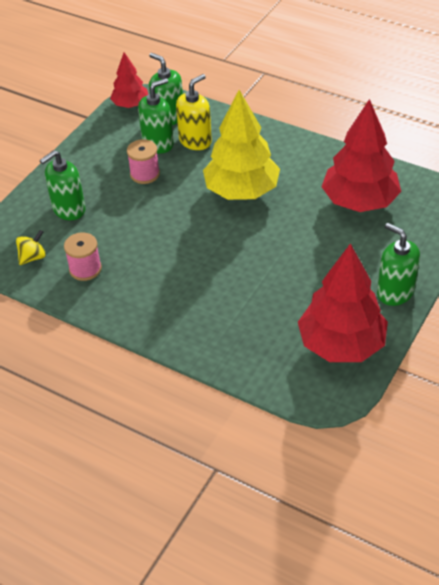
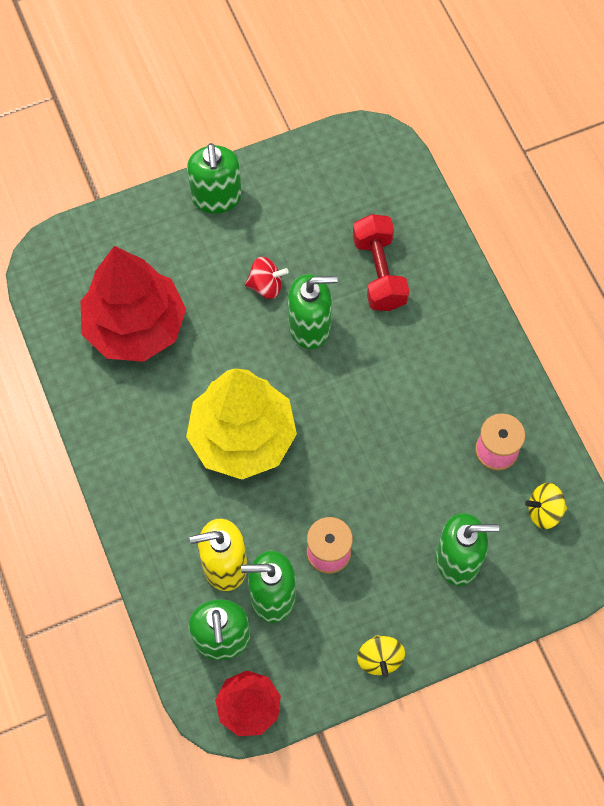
camera: 145 degrees left, 20 degrees up
red tree [298,243,388,362] -> none
none -> red spinning top [245,257,289,299]
none -> green soap dispenser [288,274,338,349]
none -> red dumbbell [353,214,409,311]
none -> yellow spinning top [357,635,405,678]

